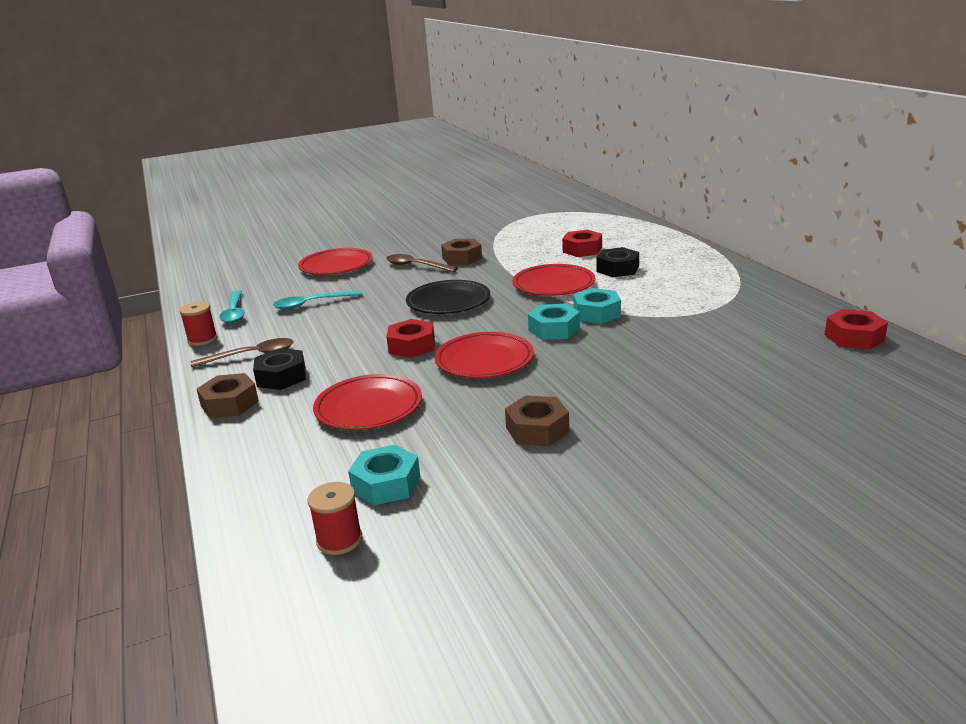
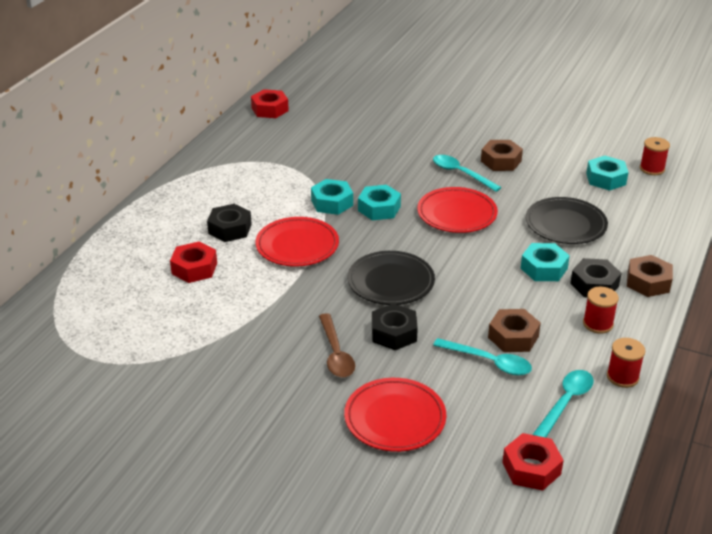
camera: 135 degrees left, 10 degrees up
brown spoon [191,338,294,367] -> red spool [583,287,619,334]
red plate [313,374,422,430] -> black plate [526,197,608,244]
red nut [386,319,435,358] -> red nut moved to [502,433,564,491]
brown nut [441,239,482,265] -> brown nut moved to [488,309,541,352]
none -> black nut [372,303,418,350]
none -> turquoise spoon [433,155,502,192]
none -> turquoise nut [520,243,570,281]

